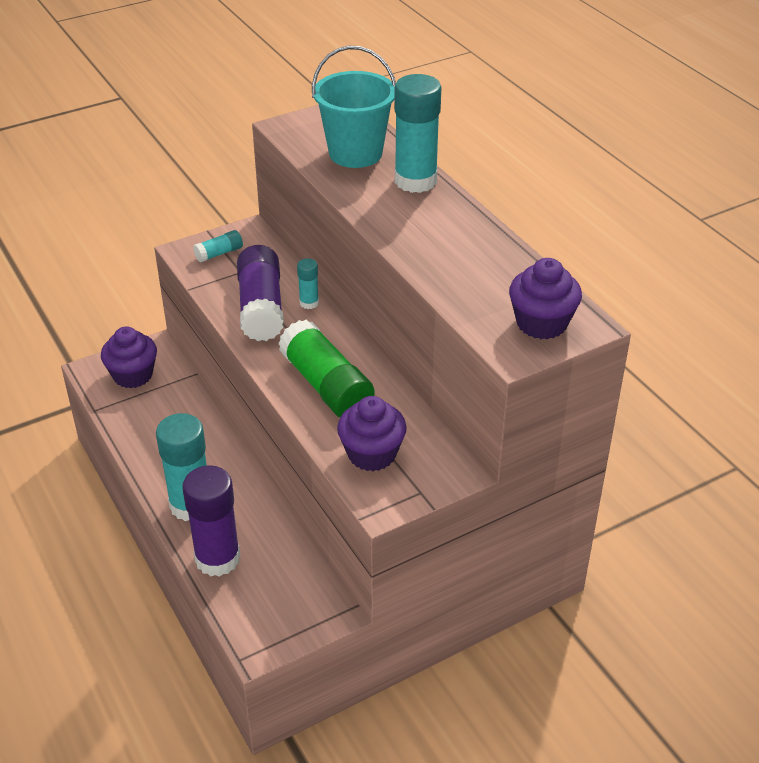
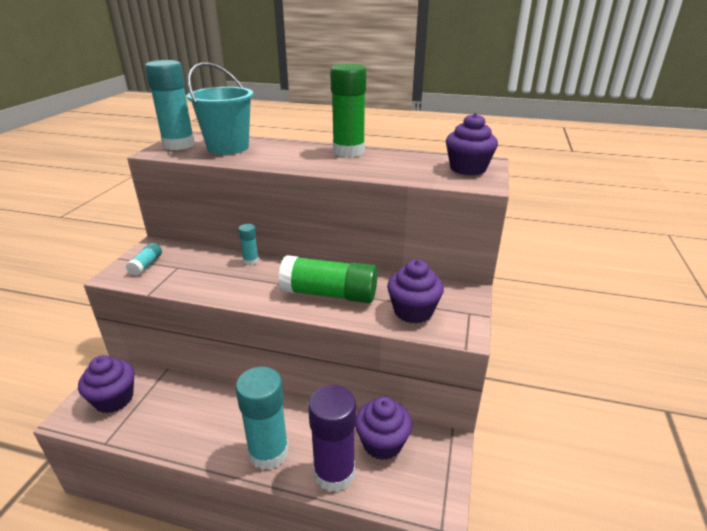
camera: 45 degrees left, 10 degrees down
purple glue stick [237,245,284,341] -> none
turquoise glue stick [394,74,442,193] -> turquoise glue stick moved to [145,60,195,150]
none -> green glue stick [330,64,366,157]
none -> purple cupcake [355,397,412,460]

